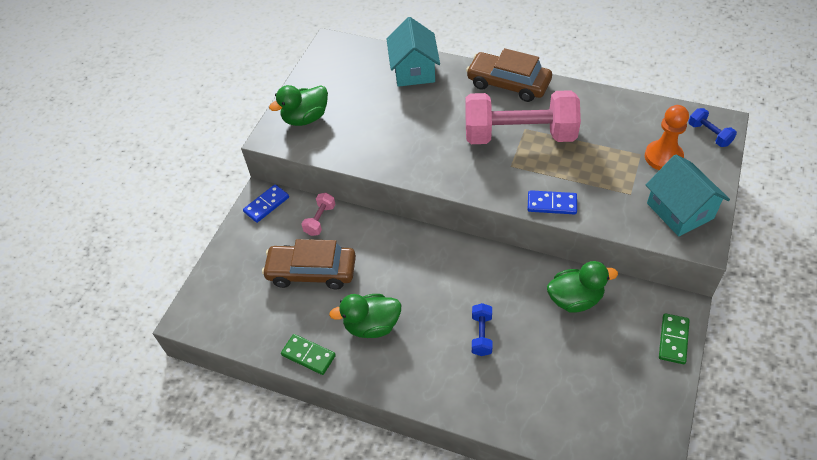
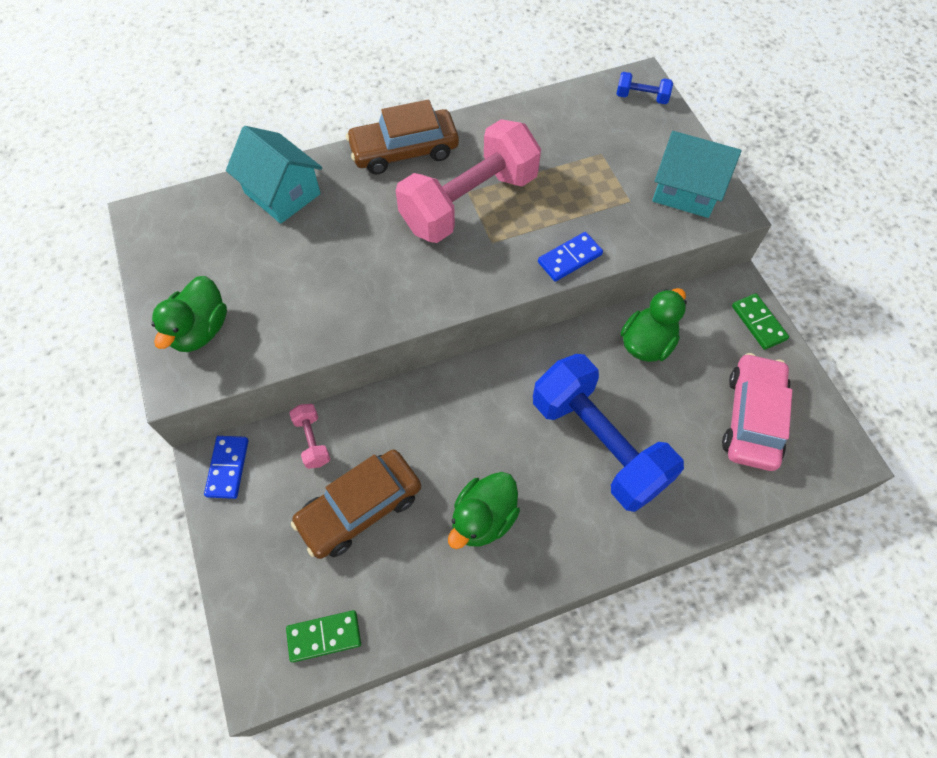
camera: 45 degrees left, 10 degrees up
green domino [281,334,336,375] -> green domino moved to [286,610,361,663]
blue dumbbell [472,303,492,356] -> blue dumbbell [533,354,684,512], size x2.47
orange pawn [645,105,689,170] -> none
none -> pink car [722,353,792,471]

